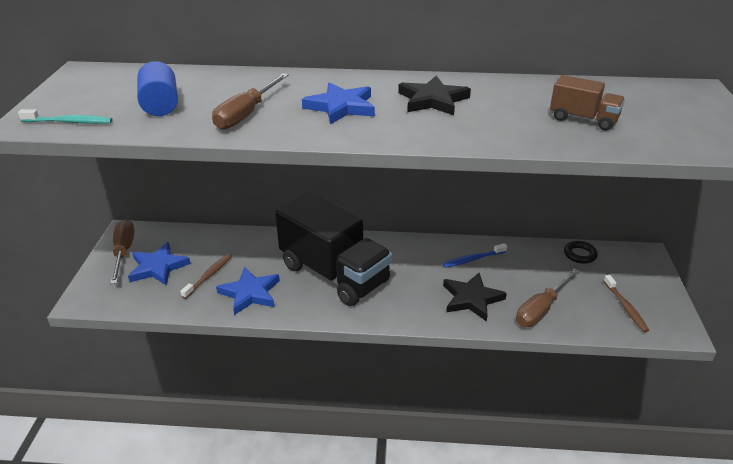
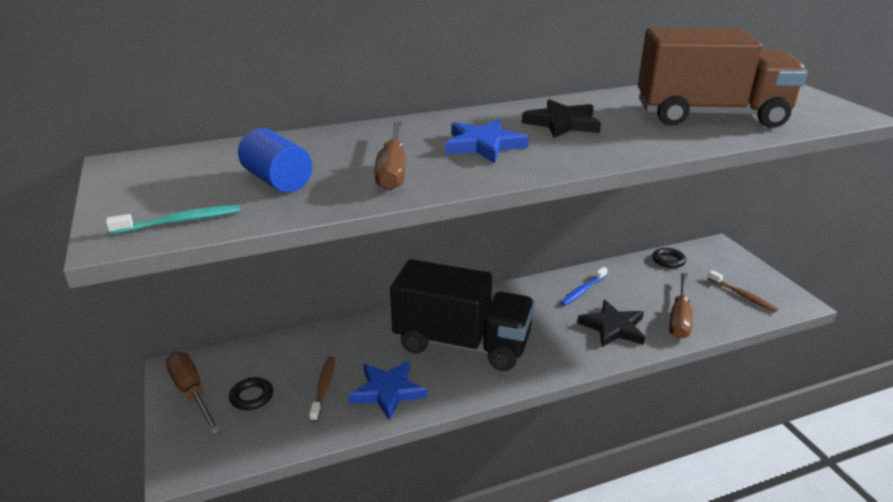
camera: 25 degrees left, 5 degrees down
blue star [128,242,191,285] -> black ring [229,377,273,410]
brown truck [550,75,625,130] -> brown truck [638,27,807,128], size x2.19

